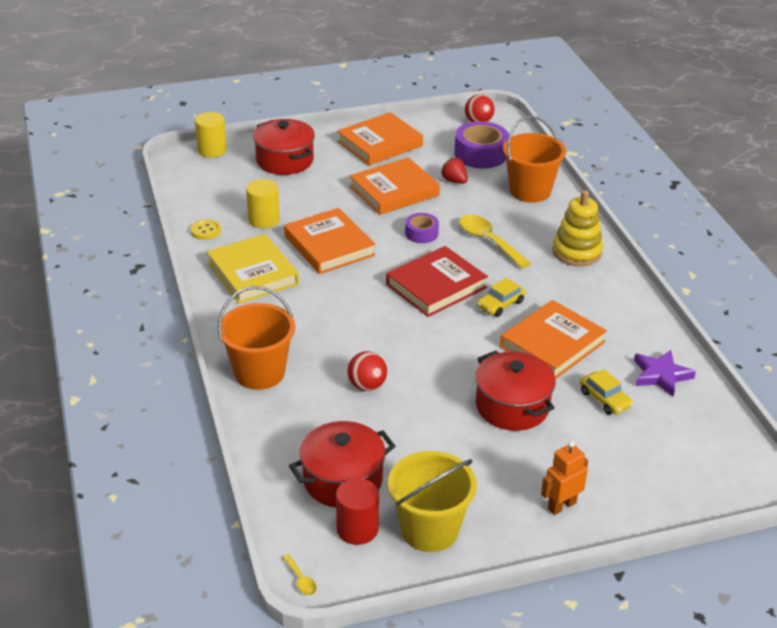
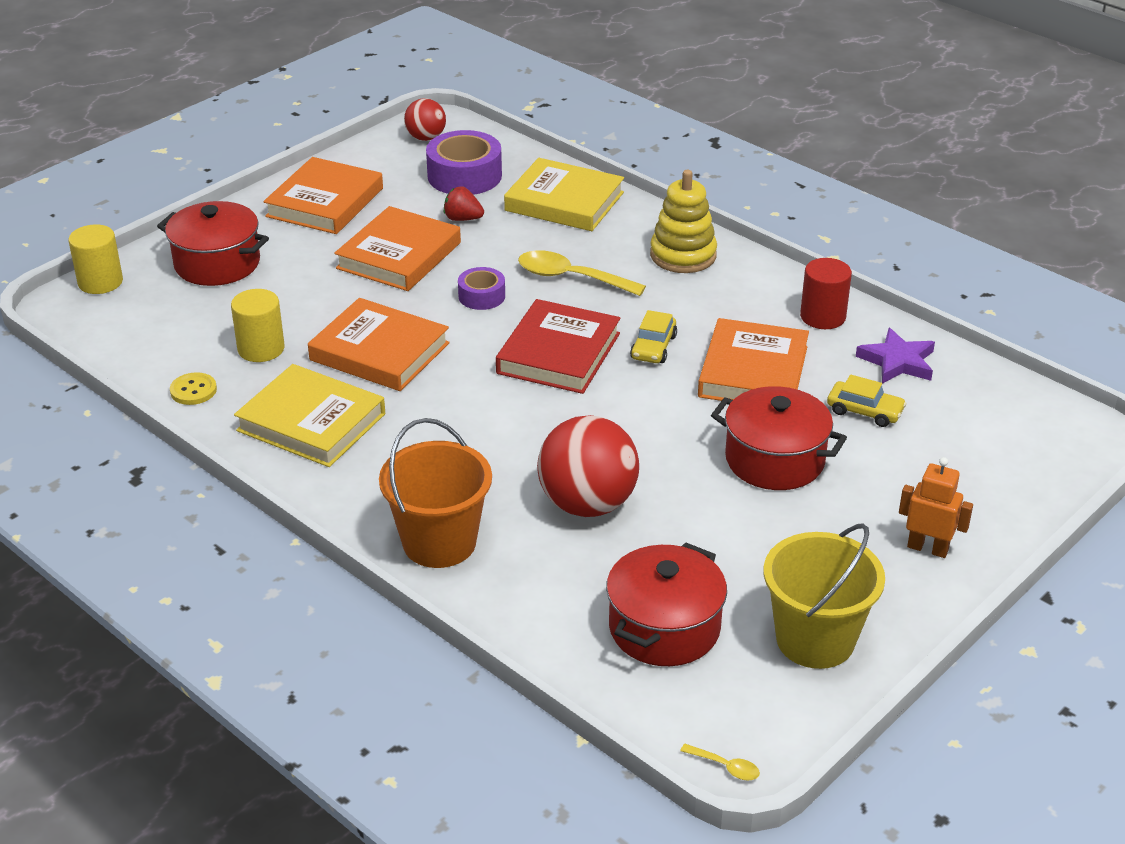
camera: 30 degrees left, 0 degrees up
red cylinder [336,478,379,545] -> red cylinder moved to [800,258,852,329]
red ball [348,351,387,391] -> red ball [537,415,639,517], size x1.79
orange bucket [503,116,566,203] -> yellow book [504,158,624,231]
orange robot [541,441,588,515] -> orange robot turned 90 degrees clockwise [899,457,973,558]

